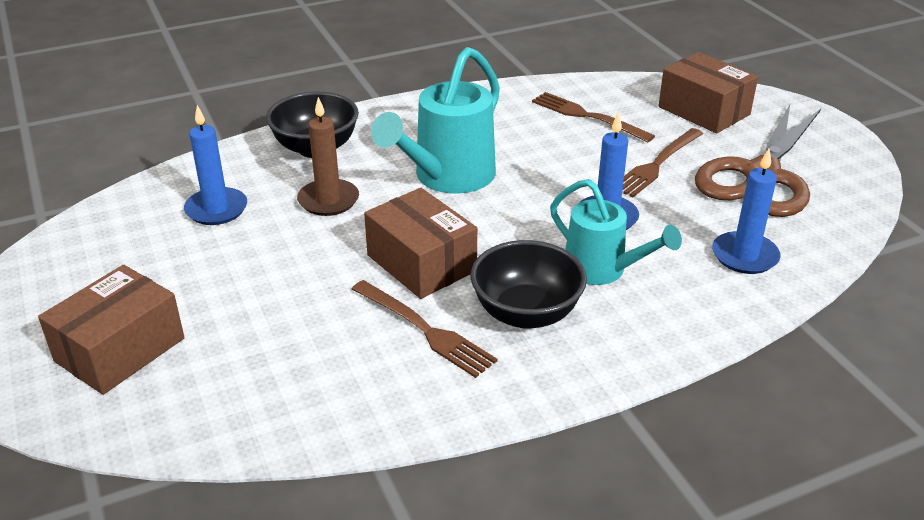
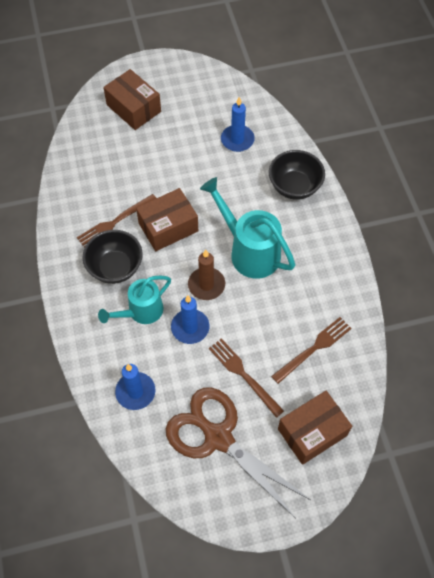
camera: 100 degrees right, 25 degrees up
brown candle [297,97,359,216] -> brown candle moved to [188,250,225,300]

